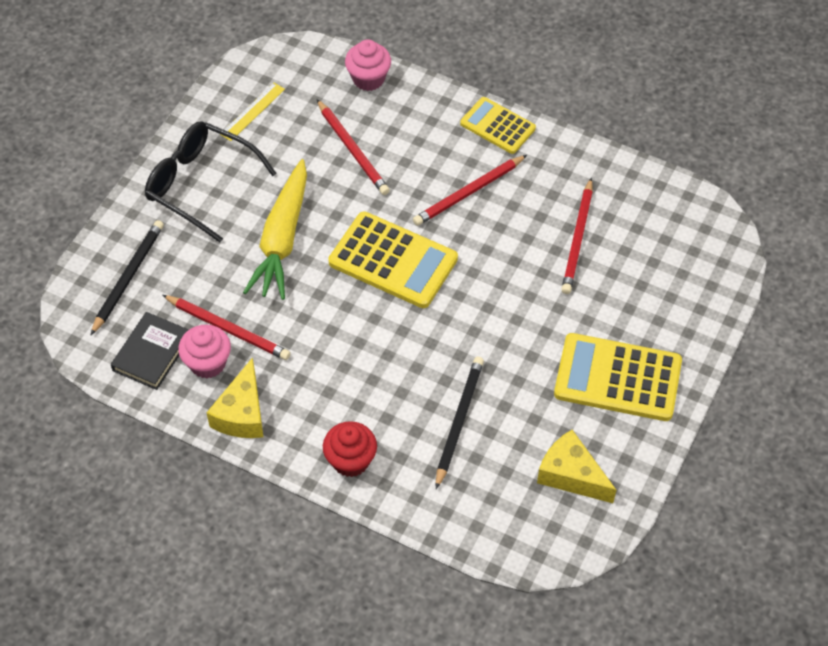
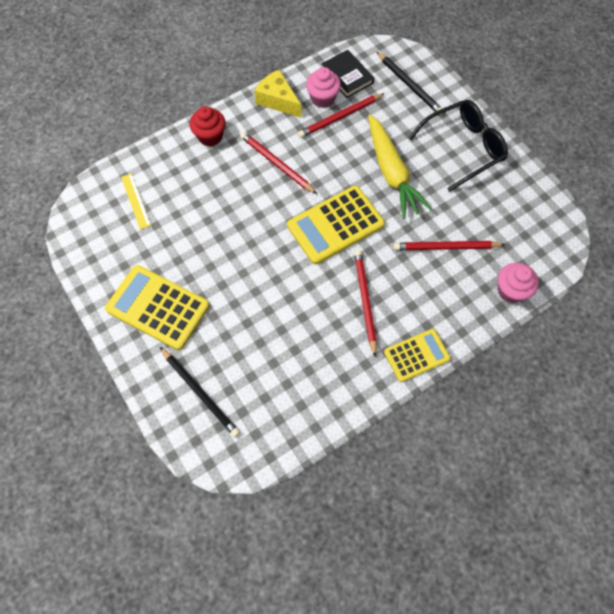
camera: 120 degrees right, 10 degrees up
yellow ruler [220,83,285,141] -> yellow ruler moved to [121,173,151,229]
yellow carrot [243,159,307,300] -> yellow carrot turned 150 degrees counterclockwise [368,114,432,219]
black pencil [436,356,484,489] -> black pencil moved to [160,347,240,437]
yellow cheese [537,430,616,503] -> none
yellow calculator [554,333,682,421] -> yellow calculator turned 105 degrees counterclockwise [105,265,210,350]
red pencil [561,178,593,294] -> red pencil moved to [240,132,317,194]

